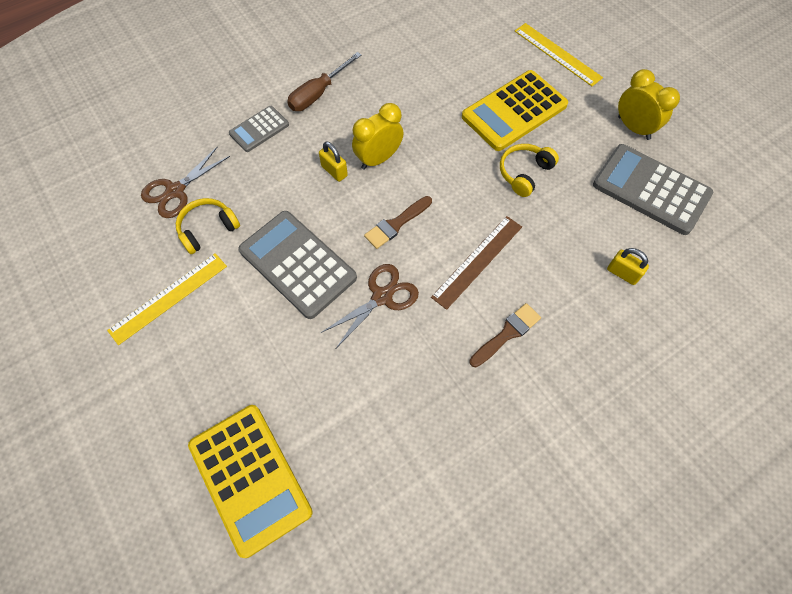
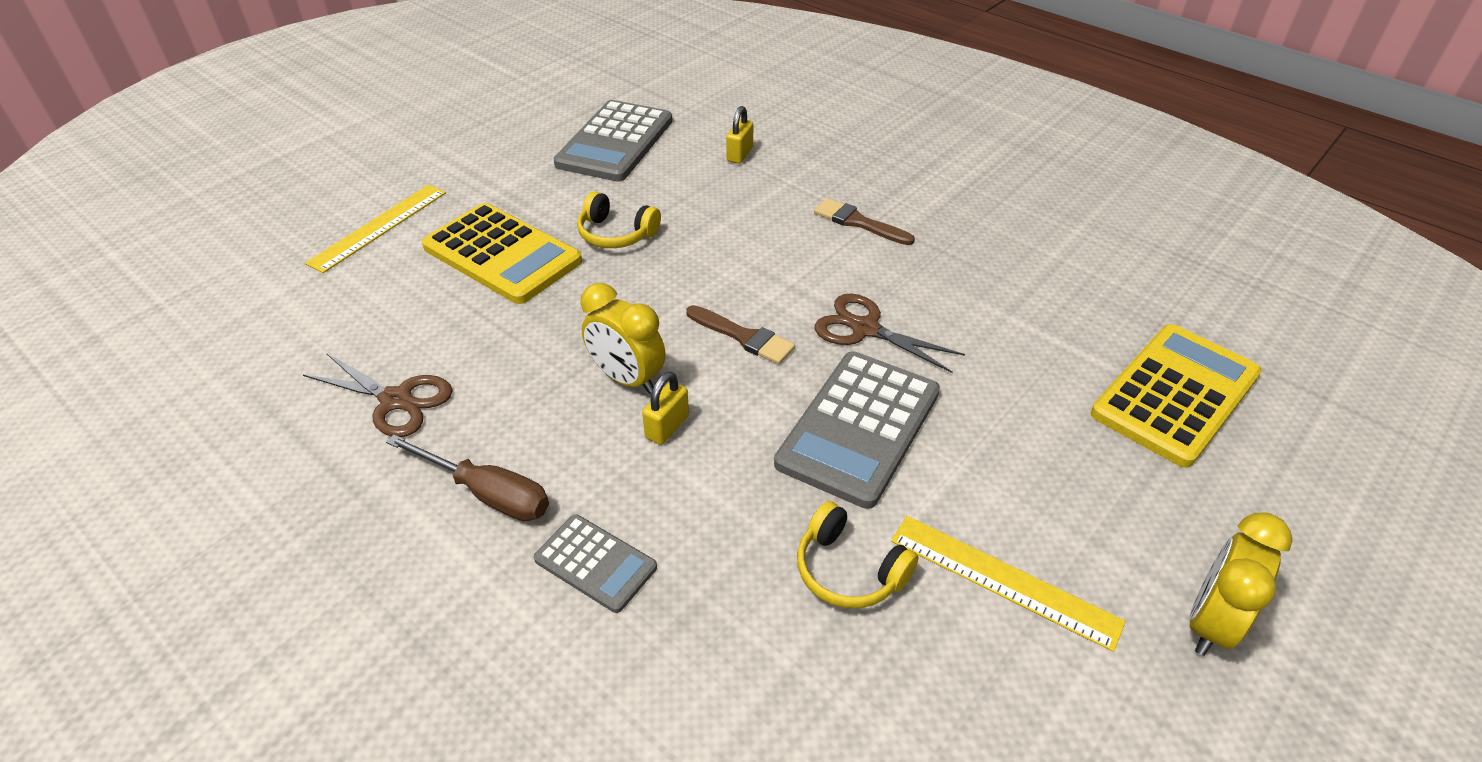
camera: 105 degrees left, 20 degrees down
brown scissors [141,147,230,218] -> brown scissors moved to [303,353,453,437]
brown ruler [431,216,522,310] -> none
yellow clock [618,69,680,140] -> yellow clock moved to [1189,512,1293,656]

